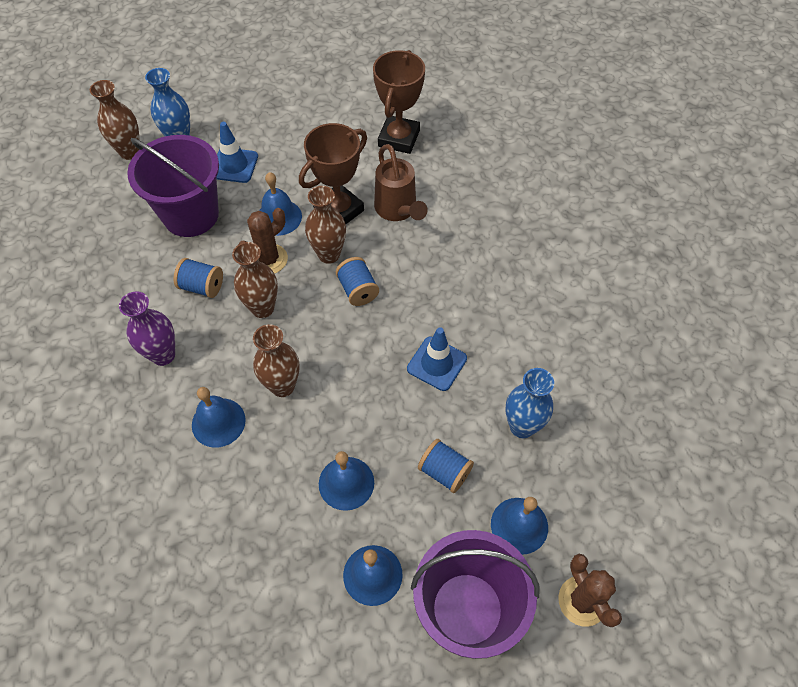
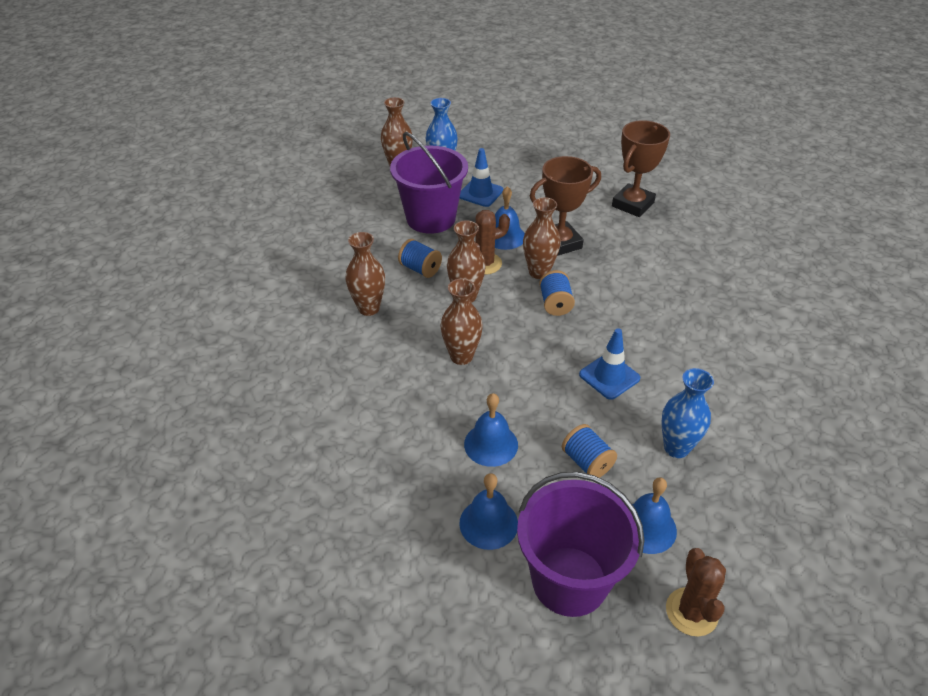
camera: 20 degrees right, 15 degrees down
purple vase [119,292,175,366] -> brown vase [346,232,385,316]
blue bell [192,387,246,448] -> none
brown watering can [374,144,428,221] -> none

